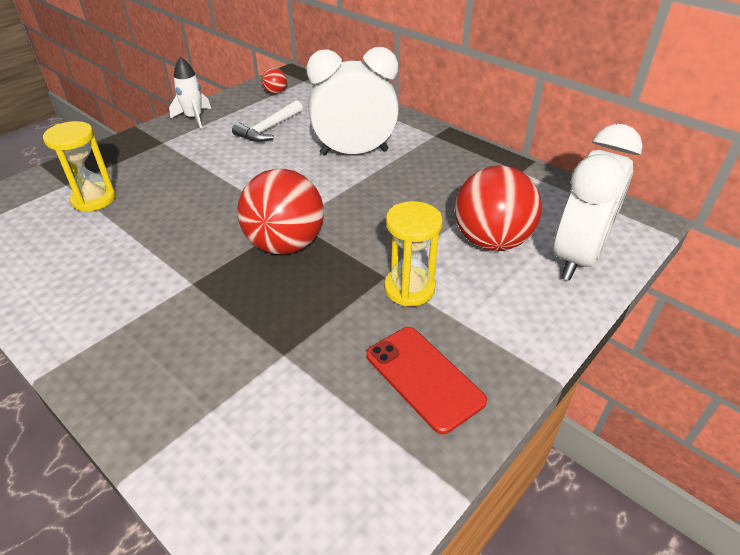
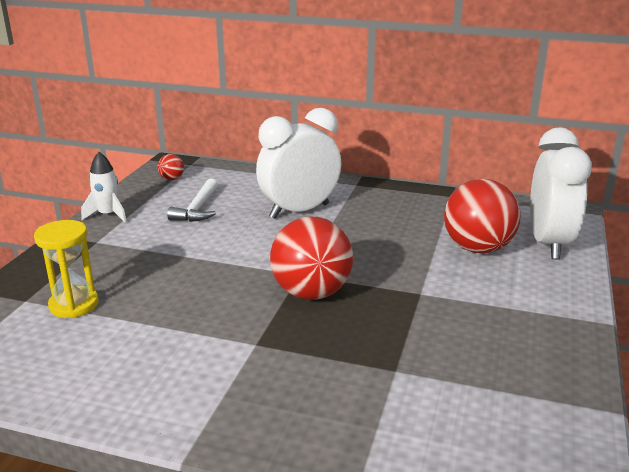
camera: 25 degrees left, 15 degrees down
red phone [366,327,487,434] -> none
yellow hourglass [384,201,443,306] -> none

